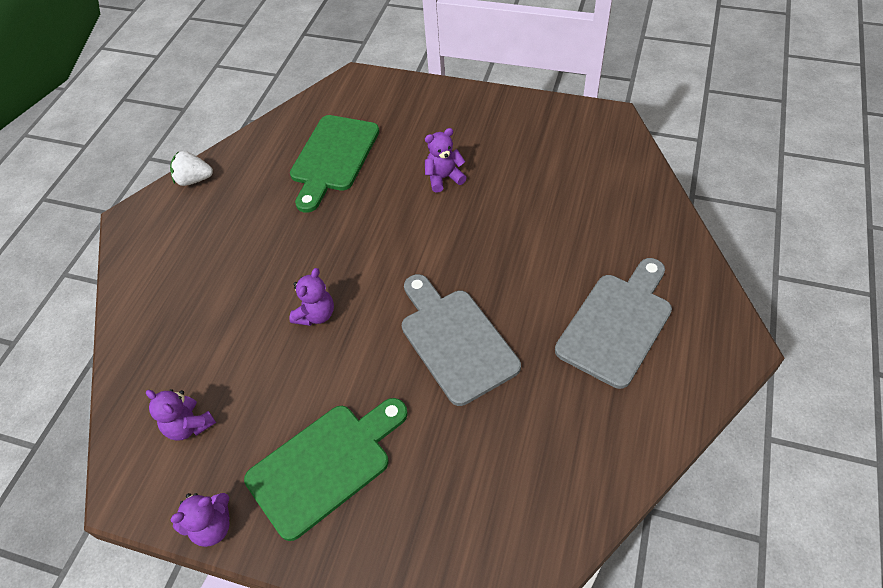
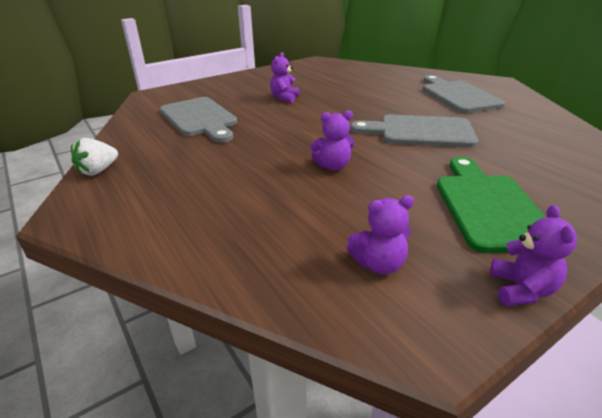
camera: 55 degrees left, 20 degrees down
purple teddy bear [289,268,334,326] -> purple teddy bear turned 105 degrees clockwise [310,110,354,171]
green cutting board [290,115,379,213] -> grey cutting board [159,97,237,143]

